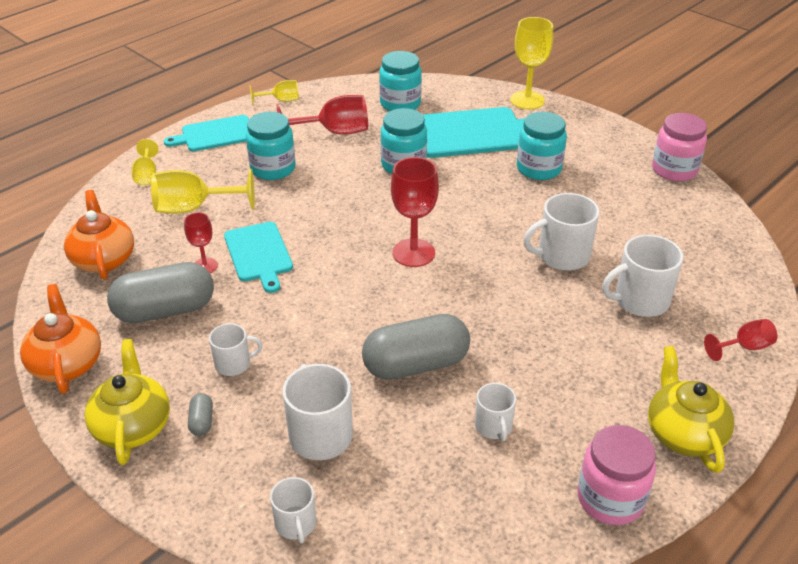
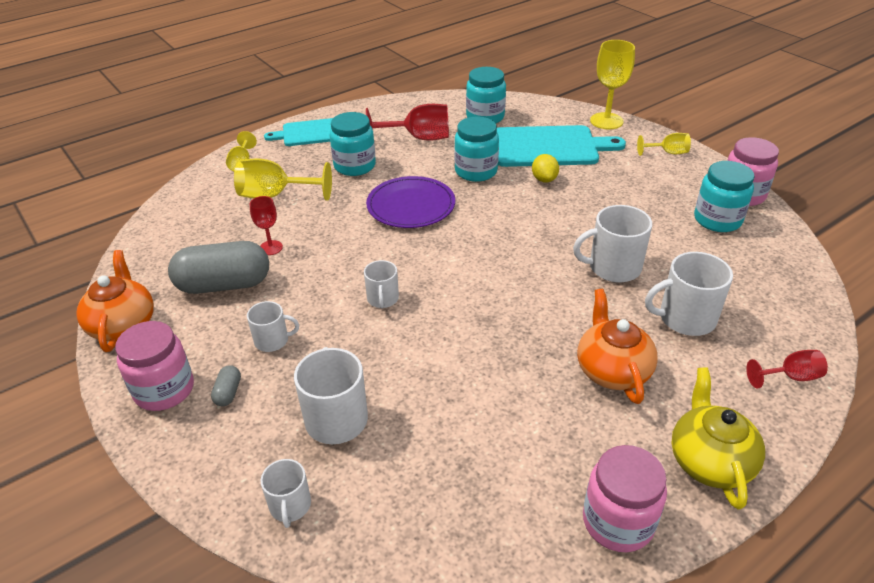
camera: 10 degrees right, 0 degrees up
orange teapot [64,190,134,280] -> orange teapot moved to [577,289,658,404]
yellow teapot [85,339,170,465] -> pink jar [115,321,194,411]
turquoise cutting board [224,222,293,293] -> none
yellow goblet [249,80,299,105] -> yellow goblet moved to [637,133,691,156]
grey capsule [362,314,470,380] -> none
red goblet [391,157,439,267] -> none
white mug [475,383,516,441] -> white mug moved to [364,260,399,308]
turquoise jar [517,112,567,180] -> turquoise jar moved to [694,161,754,232]
none -> purple plate [366,176,455,228]
none -> yellow lemon [532,154,559,183]

